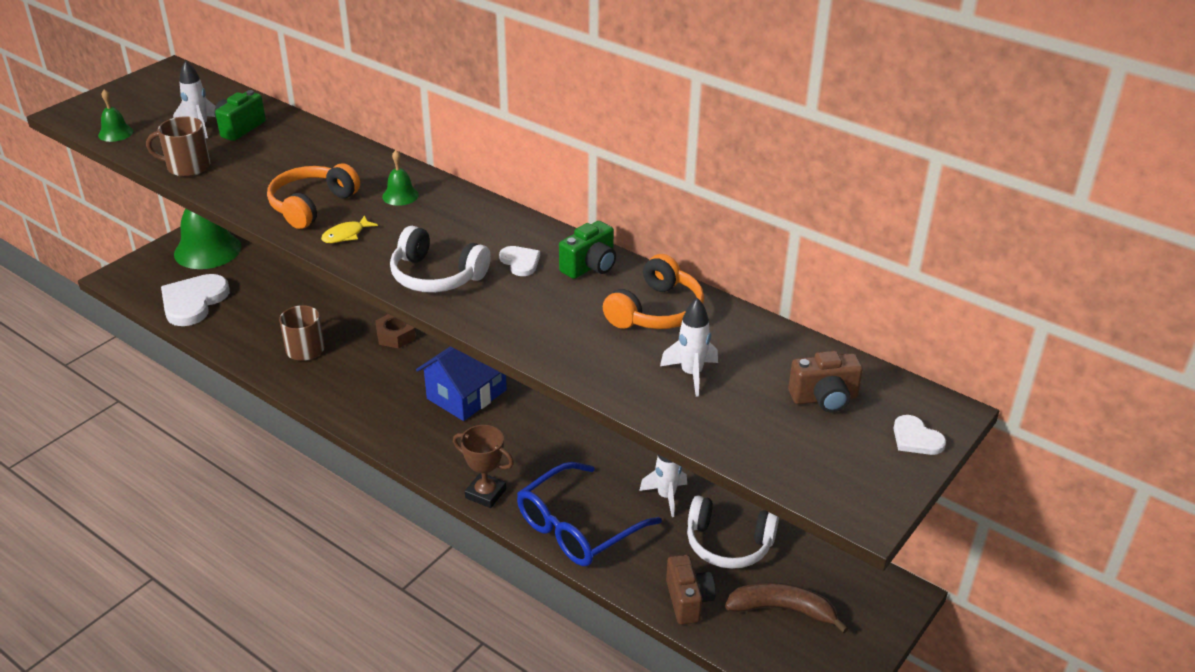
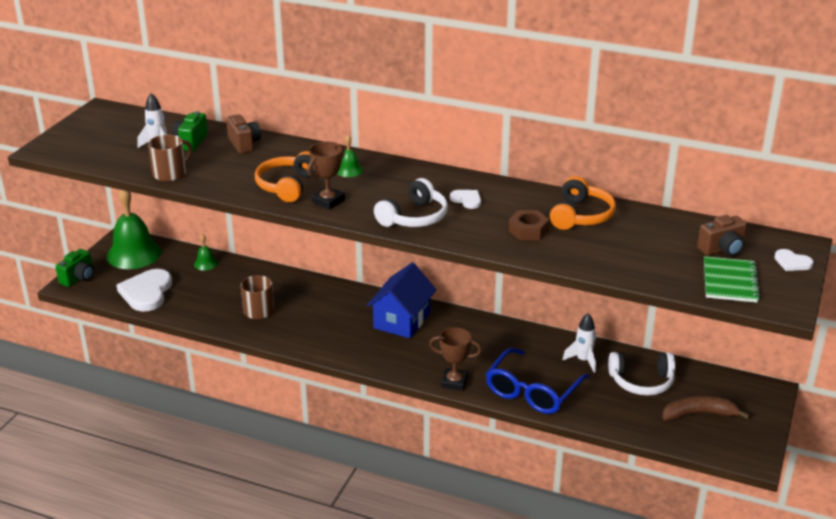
camera: 15 degrees left, 5 degrees down
green bell [98,89,133,142] -> green bell moved to [194,234,218,270]
brown mug [146,116,211,177] -> brown mug turned 150 degrees clockwise [148,135,192,182]
yellow fish [321,215,378,243] -> brown trophy [307,141,345,210]
brown nut [375,314,416,348] -> brown nut moved to [509,210,550,240]
white headphones [390,226,491,293] -> white headphones turned 60 degrees counterclockwise [374,178,448,227]
green camera [559,221,616,279] -> green camera moved to [56,249,94,287]
white rocket [660,298,718,396] -> none
brown camera [666,555,716,625] -> brown camera moved to [226,115,261,154]
none -> green notebook [704,256,760,303]

